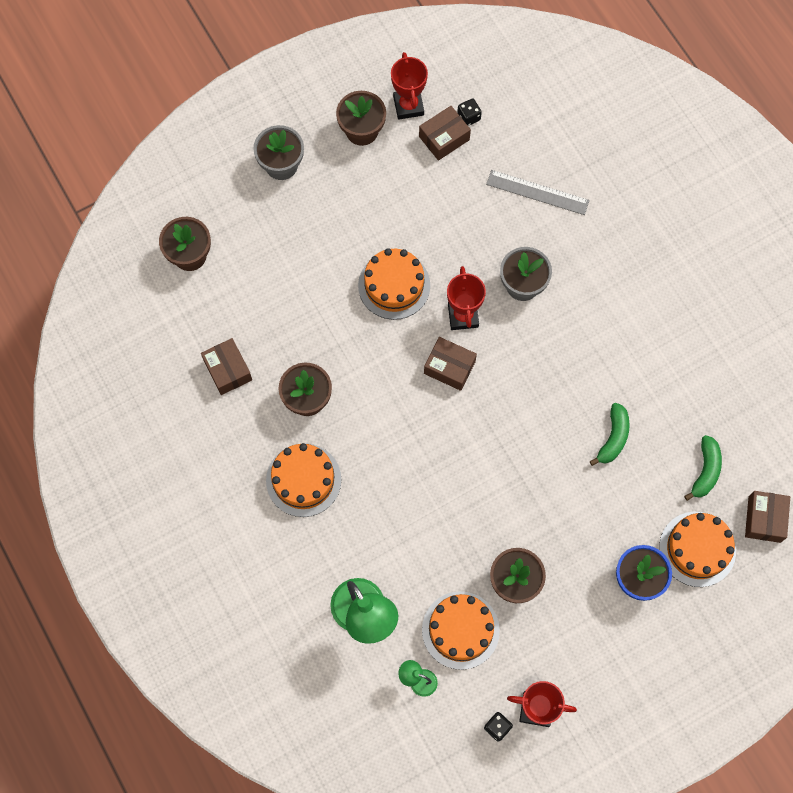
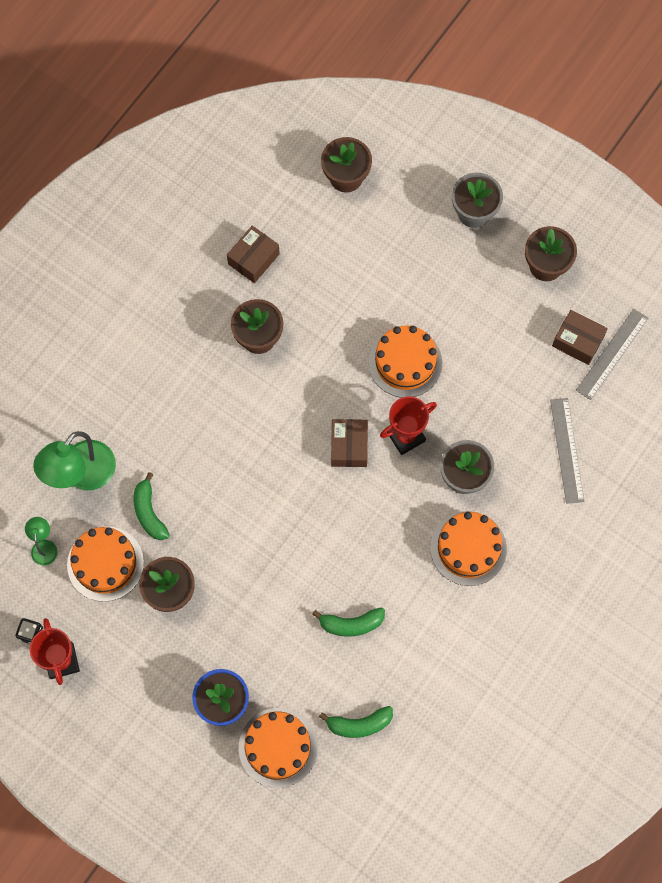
camera: 65 degrees right, 0 degrees up
orange cake [266,443,341,517] -> orange cake moved to [430,511,507,586]
red trophy [391,52,428,120] -> none
black dice [457,98,482,126] -> grey ruler [576,309,648,400]
brown box [745,491,790,543] -> none
none -> green banana [134,472,170,540]

